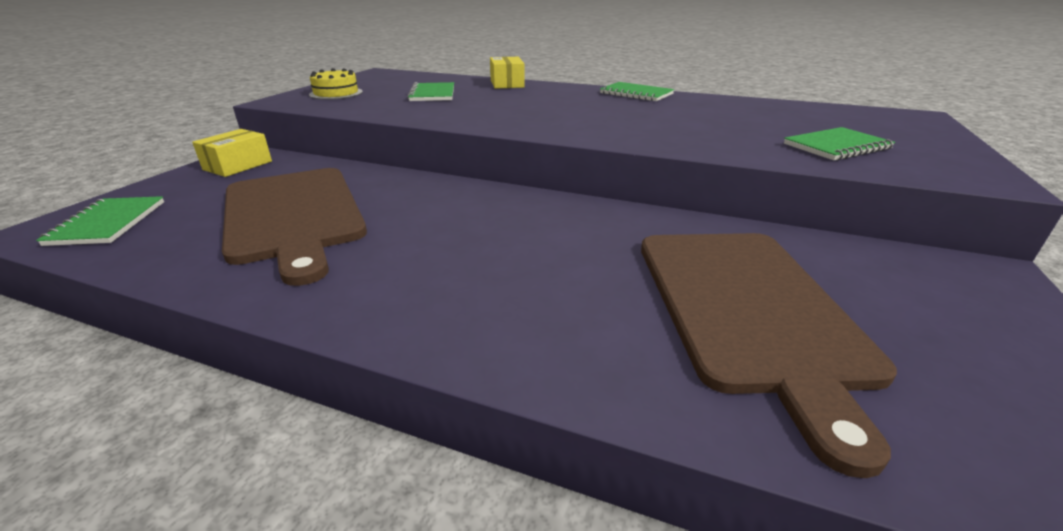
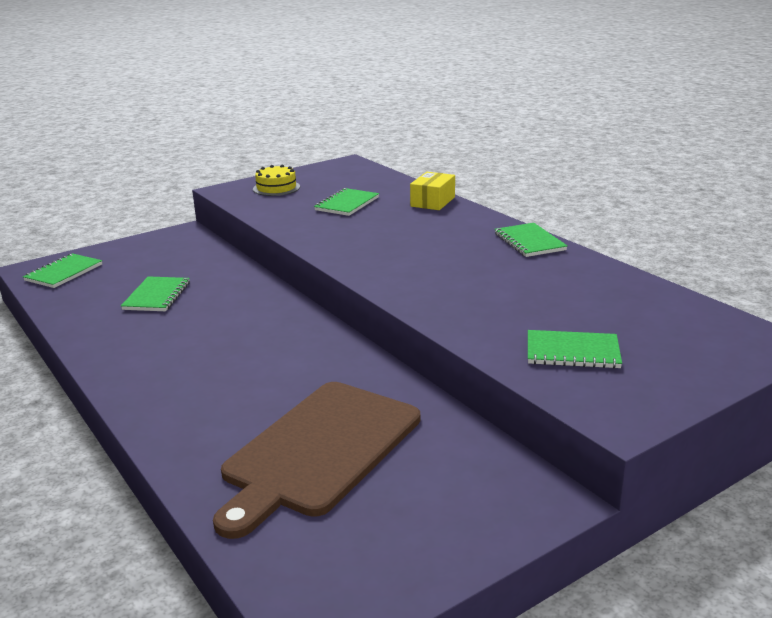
camera: 35 degrees right, 5 degrees down
yellow box [192,129,272,177] -> none
brown cutting board [222,168,367,286] -> green notebook [121,276,190,311]

